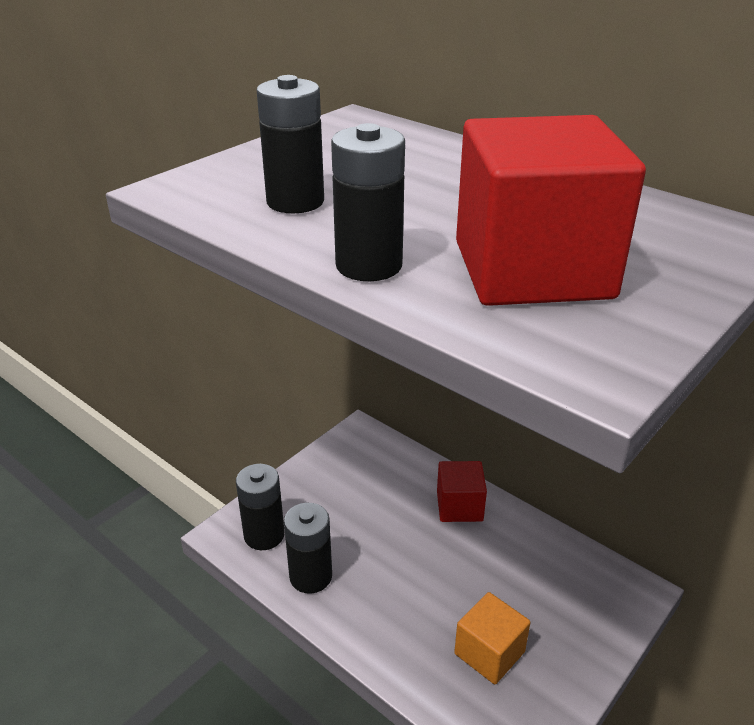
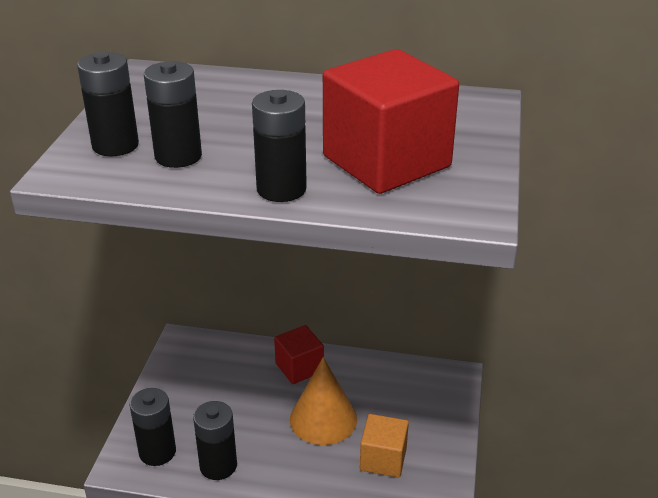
camera: 30 degrees left, 0 degrees up
none -> black battery [77,52,139,157]
none -> orange cone [290,357,357,445]

